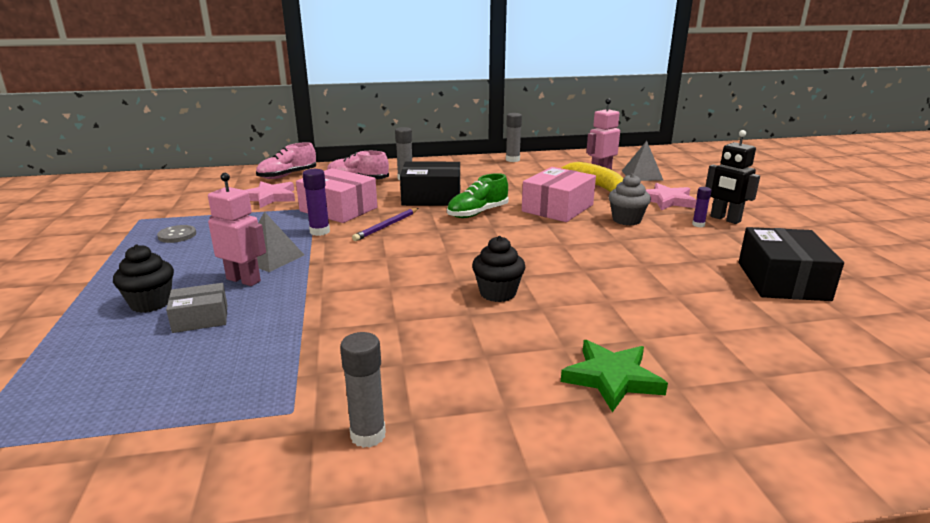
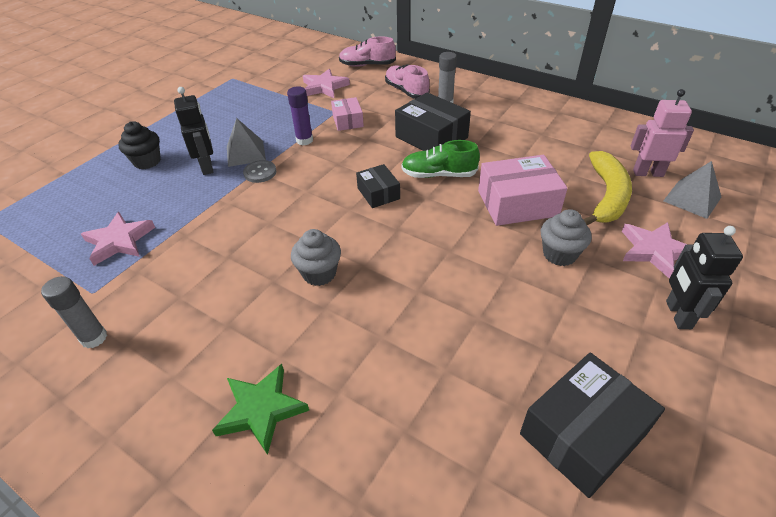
camera: 45 degrees right, 20 degrees up
grey button [157,225,196,243] -> grey button moved to [243,160,276,183]
grey box [166,283,227,333] -> none
pink robot [208,173,266,286] -> black robot [174,87,213,175]
pink box [296,168,377,223] -> pink box [331,97,364,131], size x0.57
purple pencil [352,208,419,241] -> none
black cupcake [472,236,526,302] -> grey cupcake [291,229,341,286]
grey glue stick [506,113,522,162] -> none
purple glue stick [692,187,712,227] -> none
none -> pink star [81,212,155,266]
none -> black box [356,164,400,208]

